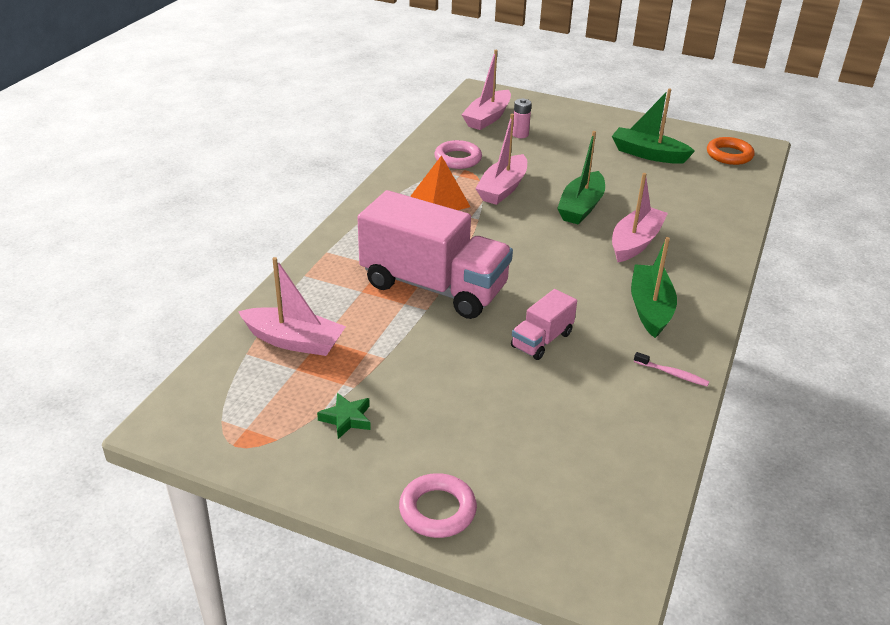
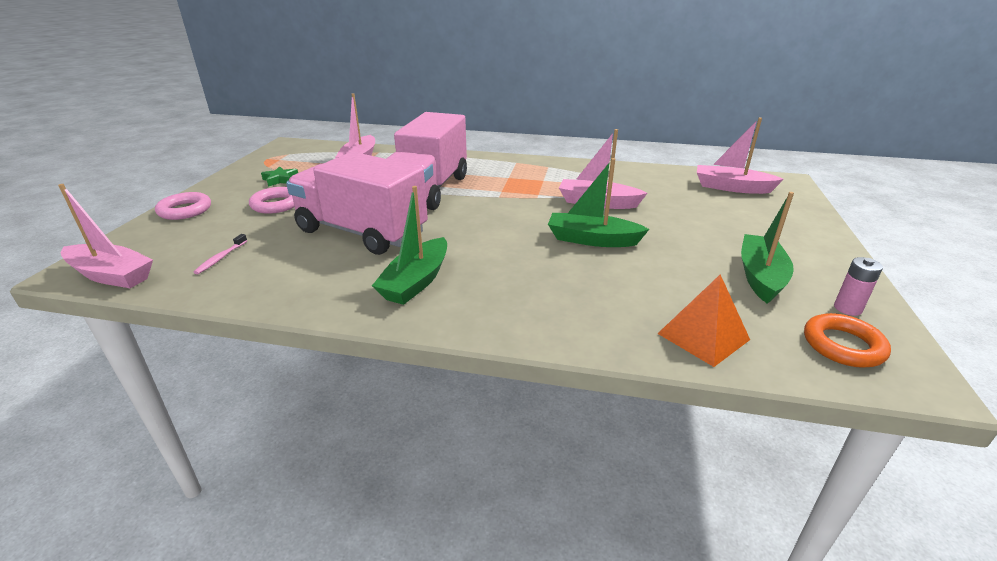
camera: 80 degrees right, 5 degrees down
orange pyramid [411,155,470,210] -> orange pyramid moved to [657,274,750,367]
pink ring [434,140,482,169] -> pink ring moved to [249,187,295,214]
pink truck [511,289,577,360] -> pink truck [286,152,428,255], size x2.14
pink battery [513,98,532,138] -> pink battery moved to [834,257,883,316]
pink boat [612,173,668,262] -> pink boat moved to [58,184,153,288]
green boat [631,237,677,338] -> green boat turned 120 degrees clockwise [372,186,447,305]
pink toothbrush [634,352,709,386] -> pink toothbrush moved to [194,234,247,274]

